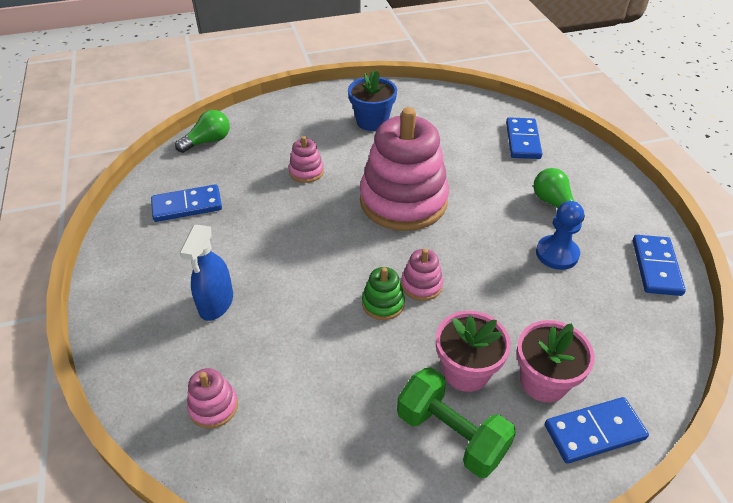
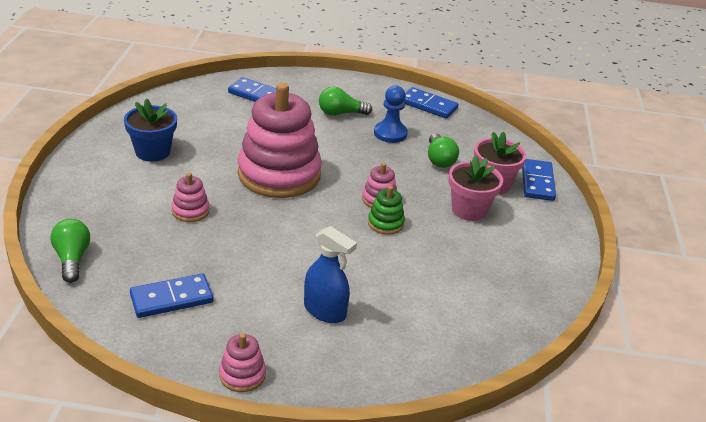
camera: 70 degrees left, 10 degrees down
blue domino [151,184,222,222] -> blue domino turned 60 degrees clockwise [130,274,213,318]
pink stacking toy [187,368,238,429] -> pink stacking toy moved to [219,333,266,392]
green dumbbell [397,367,516,478] -> none
none -> green light bulb [428,133,459,168]

